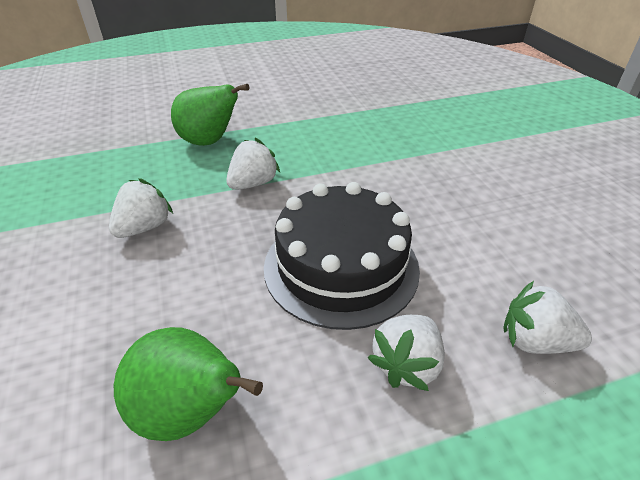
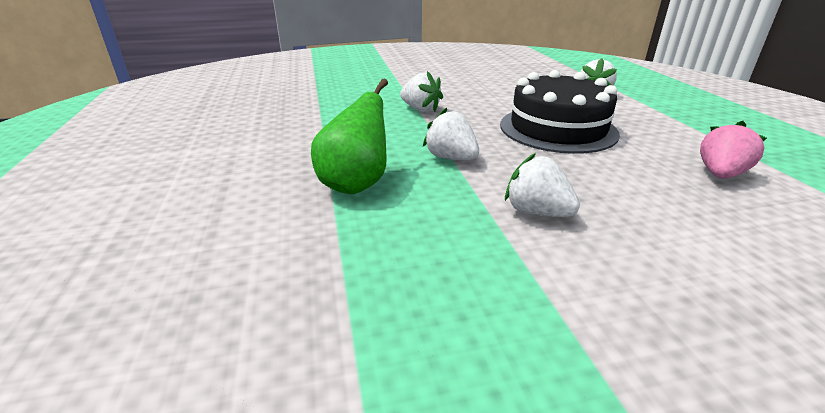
camera: 85 degrees left, 10 degrees down
green pear [114,327,263,441] -> pink strawberry [700,121,767,178]
white strawberry [368,315,445,391] -> white strawberry moved to [400,71,443,112]

